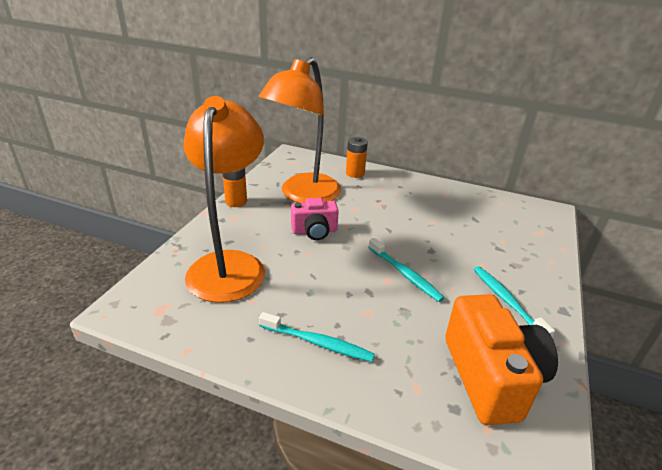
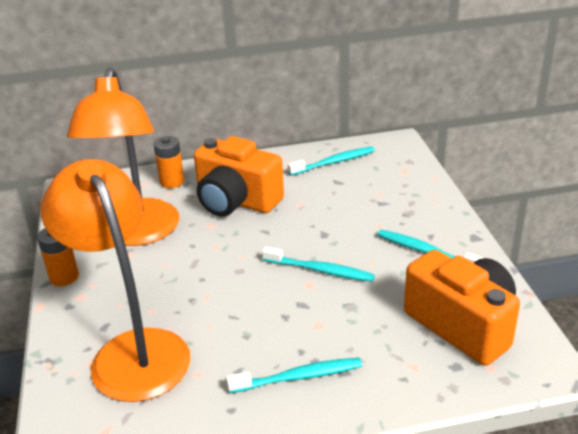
camera: 30 degrees left, 0 degrees up
pink camera [291,198,339,240] -> none
none -> orange camera [194,136,284,217]
none -> turquoise toothbrush [288,147,375,176]

